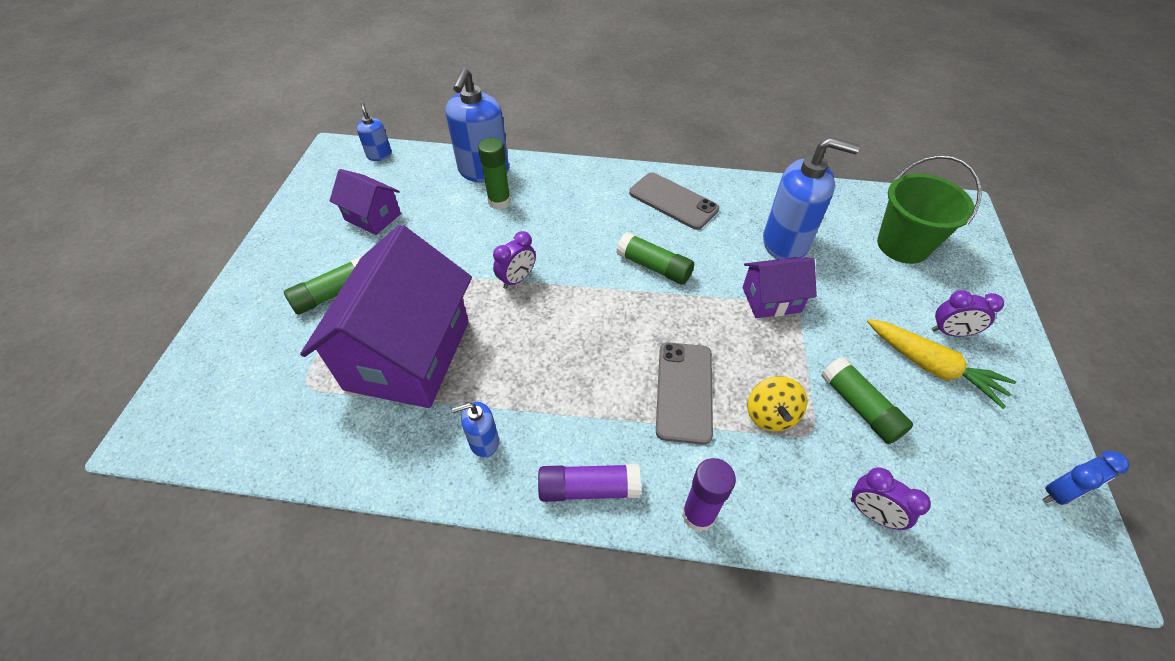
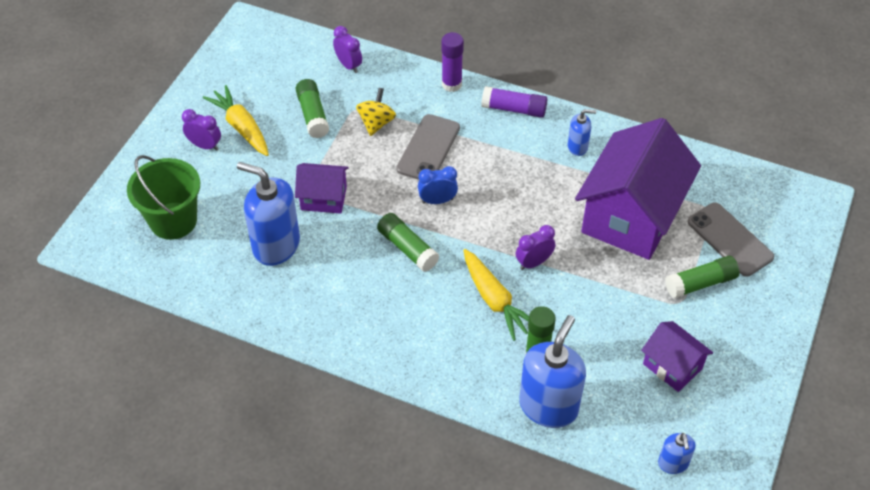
camera: 165 degrees left, 0 degrees up
grey phone [629,172,719,230] -> grey phone moved to [687,202,774,277]
blue clock [1042,451,1129,505] -> blue clock moved to [418,166,458,204]
none -> yellow carrot [463,249,529,341]

